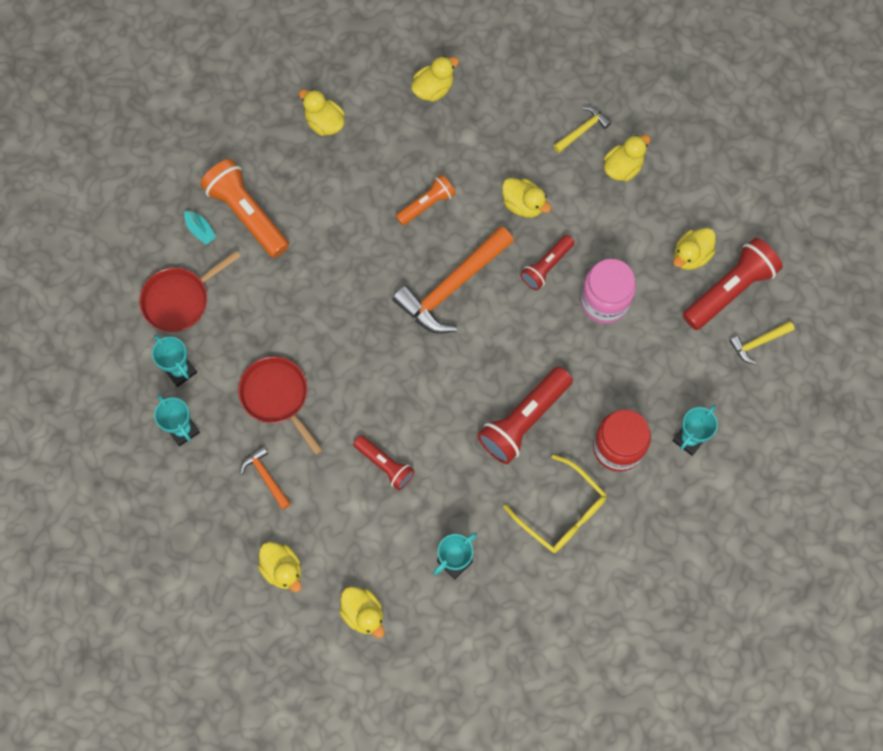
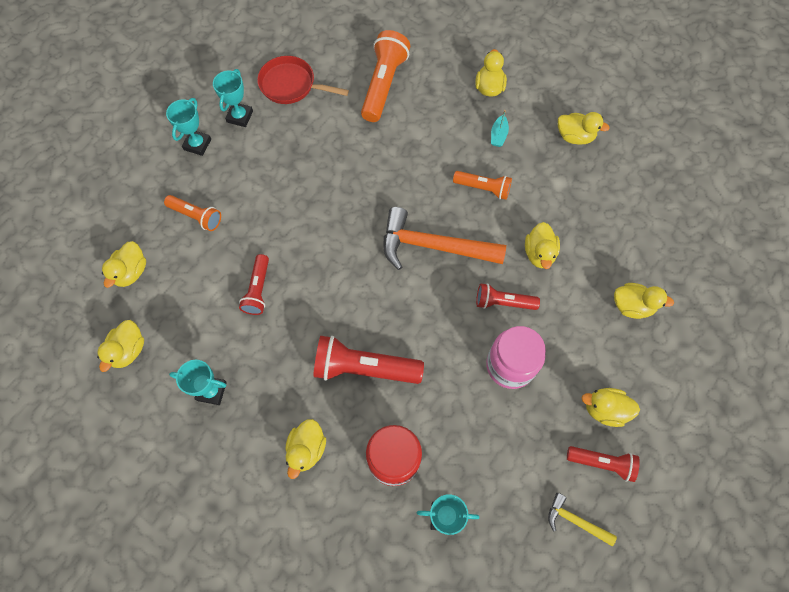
camera: 55 degrees right, 5 degrees down
turquoise boat [184,211,216,245] -> turquoise boat moved to [491,110,509,147]
red pan [238,356,322,455] -> none
orange hammer [240,446,291,510] -> orange flashlight [164,195,221,231]
yellow glasses [503,454,607,553] -> yellow duck [285,419,326,479]
yellow hammer [553,106,611,153] -> none
red flashlight [683,238,783,330] -> red flashlight [567,446,640,482], size x0.60

